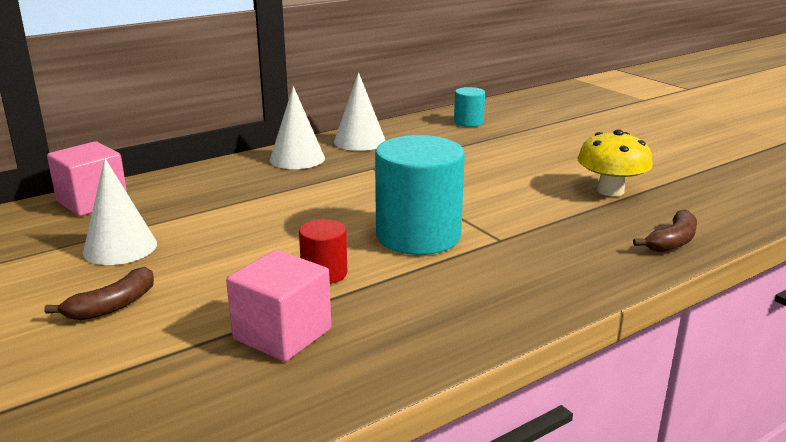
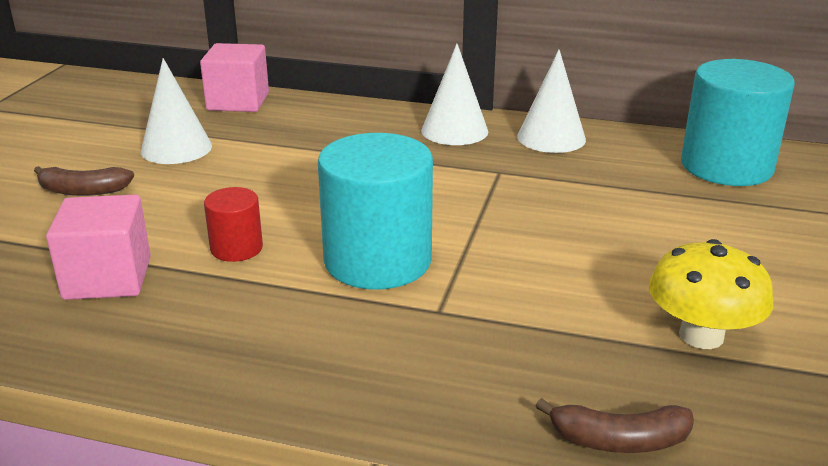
camera: 50 degrees right, 5 degrees up
turquoise cylinder [454,87,485,127] -> turquoise cylinder [681,59,795,186], size x2.03

